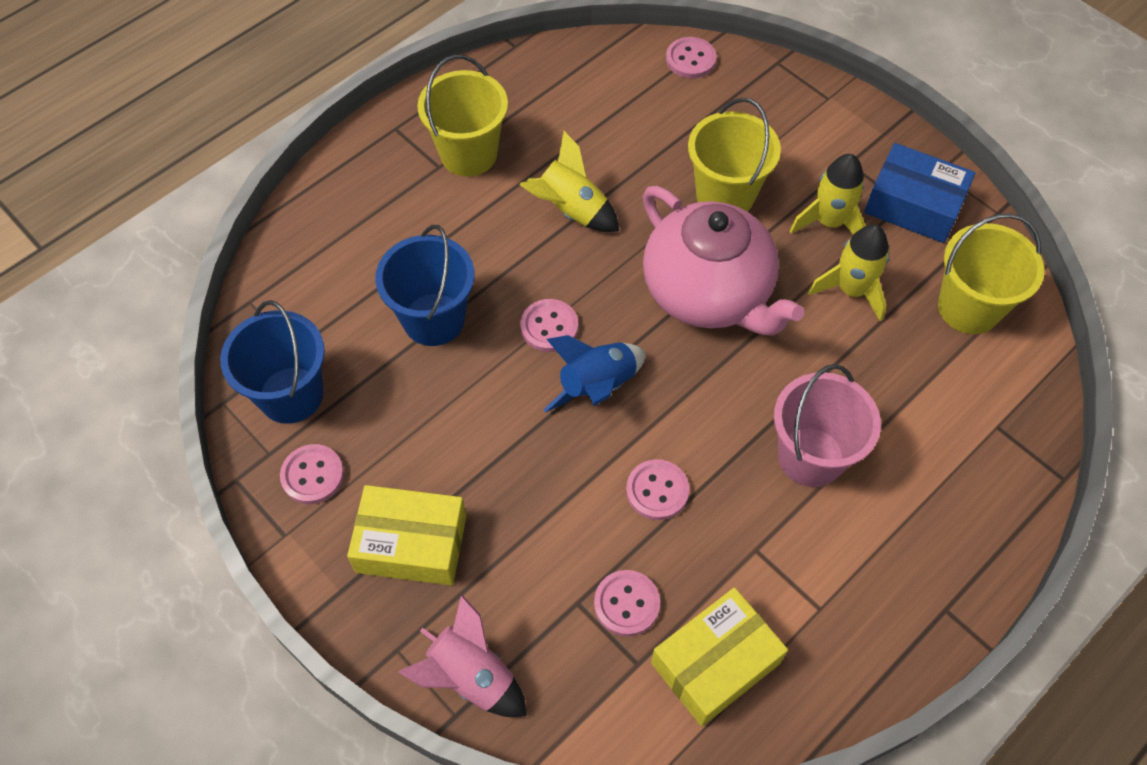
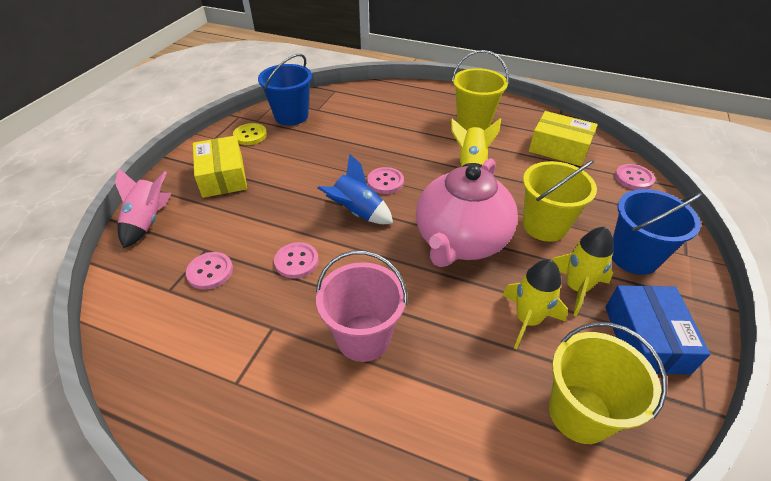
camera: 65 degrees right, 15 degrees down
pink button [280,444,344,504] -> yellow button [233,123,267,145]
blue bucket [375,225,475,346] -> blue bucket moved to [612,189,702,275]
yellow box [651,588,788,726] -> yellow box moved to [529,111,598,166]

